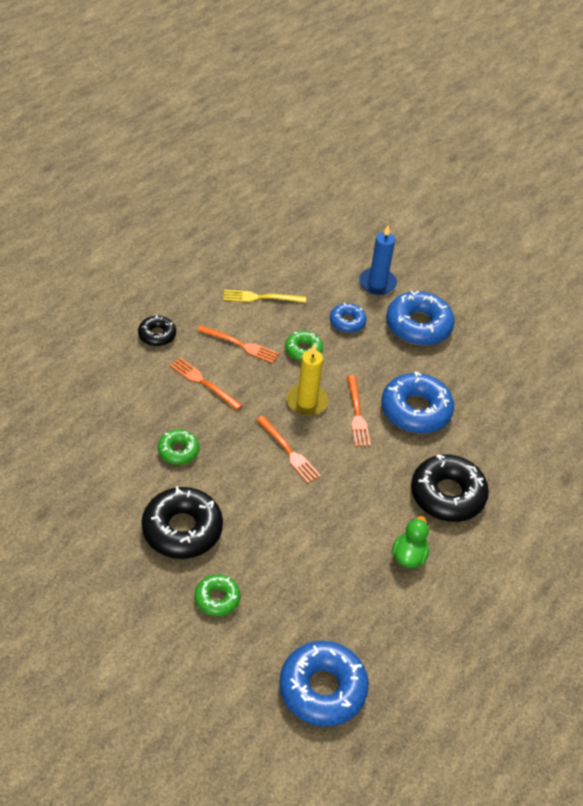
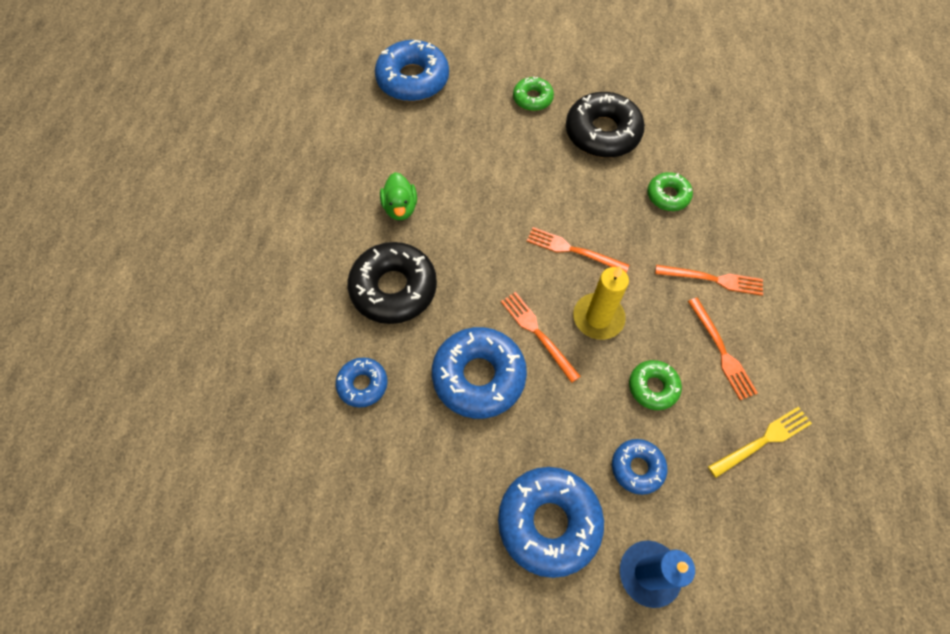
camera: 155 degrees right, 15 degrees up
black donut [138,315,176,346] -> none
orange fork [197,325,279,363] -> orange fork turned 105 degrees counterclockwise [688,298,758,400]
none -> blue donut [336,358,388,408]

